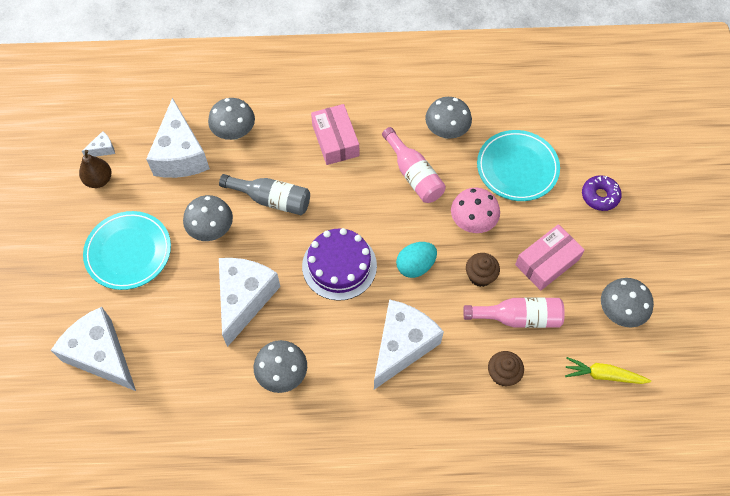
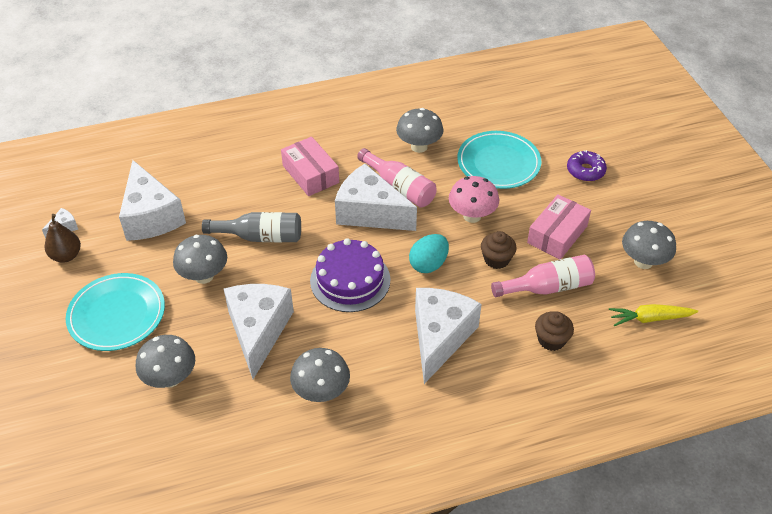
camera: 15 degrees left, 15 degrees down
white cheese [51,307,136,391] -> white cheese moved to [335,164,417,231]
grey mushroom [208,98,255,140] -> grey mushroom moved to [136,335,195,388]

